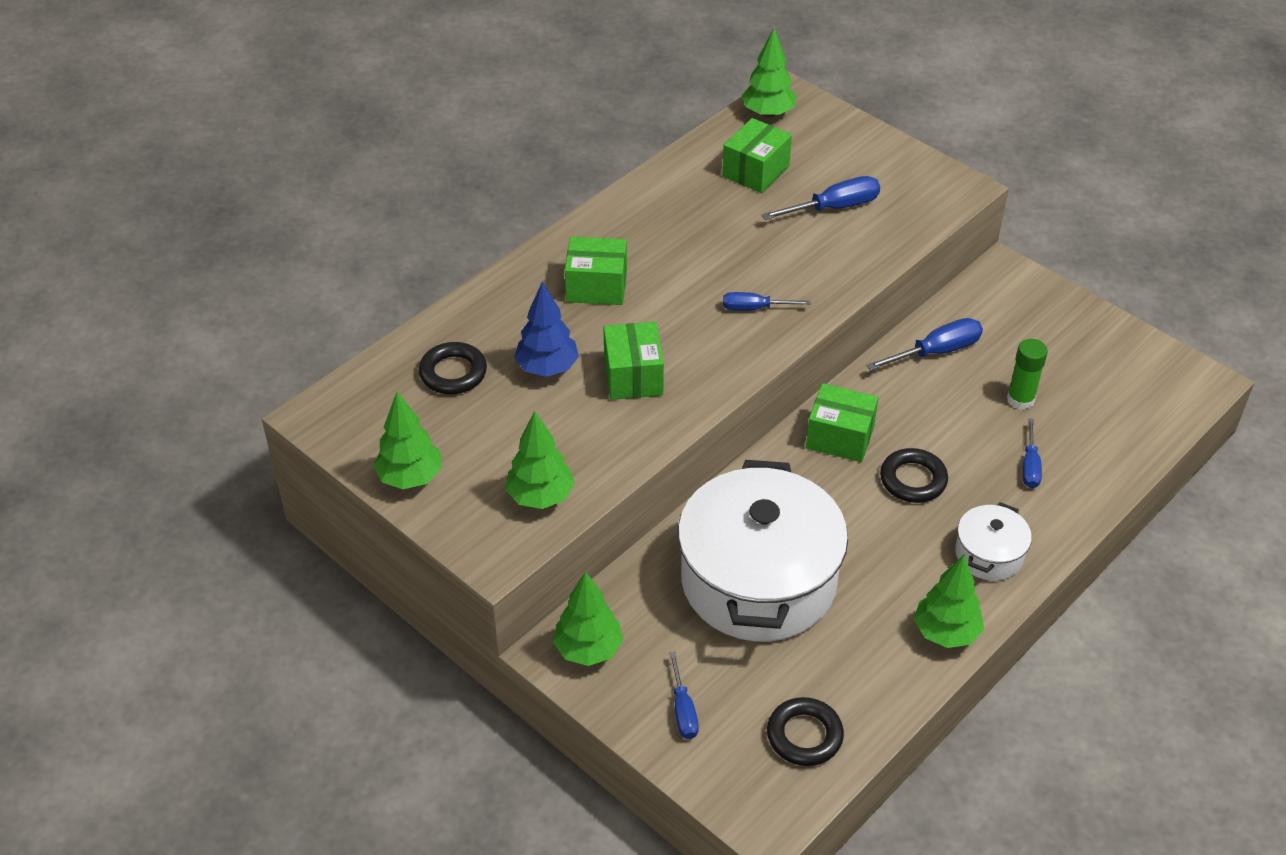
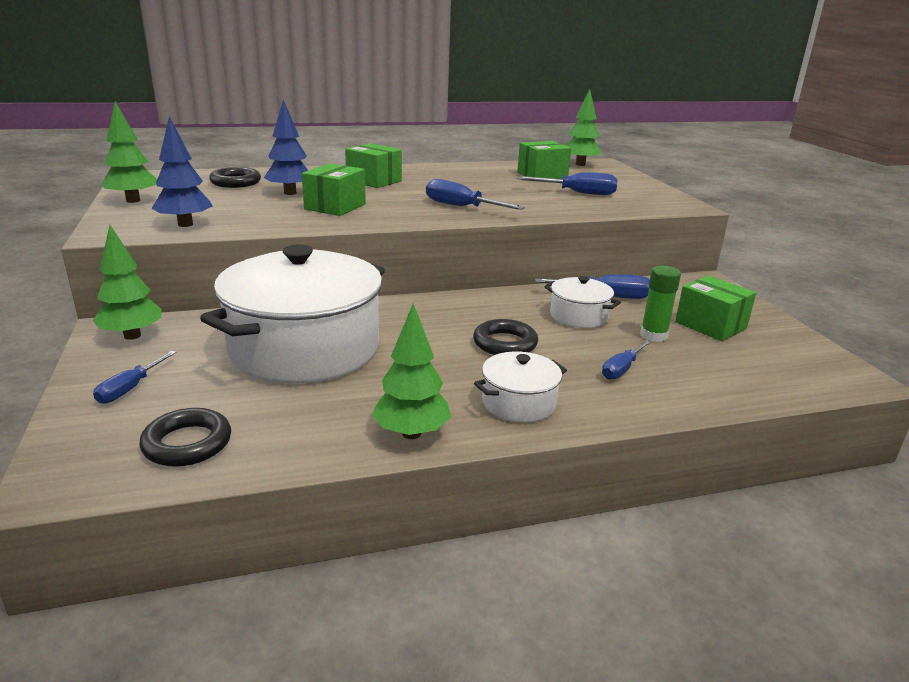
camera: 30 degrees right, 20 degrees down
green tree [505,411,575,509] -> blue tree [151,116,212,227]
blue screwdriver [723,292,810,311] -> blue screwdriver [426,179,525,210], size x1.54
green box [806,383,878,462] -> green box moved to [675,276,756,341]
none -> white pot [544,276,621,328]

